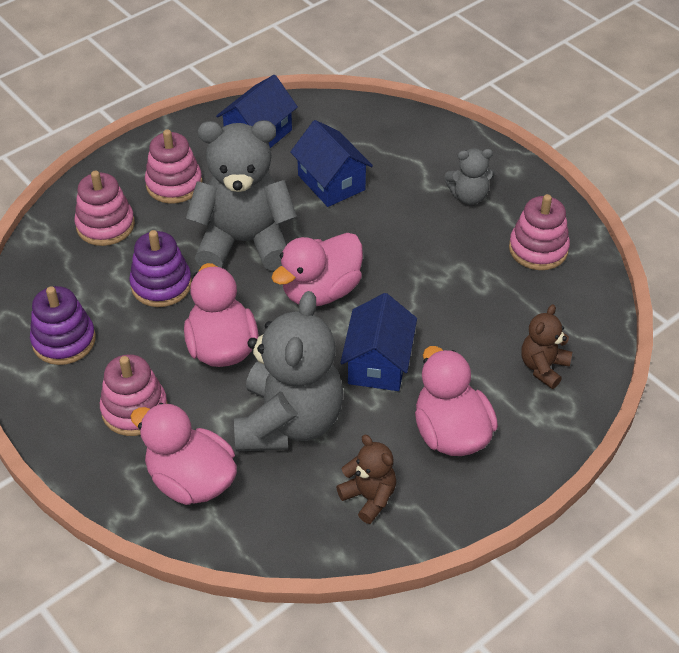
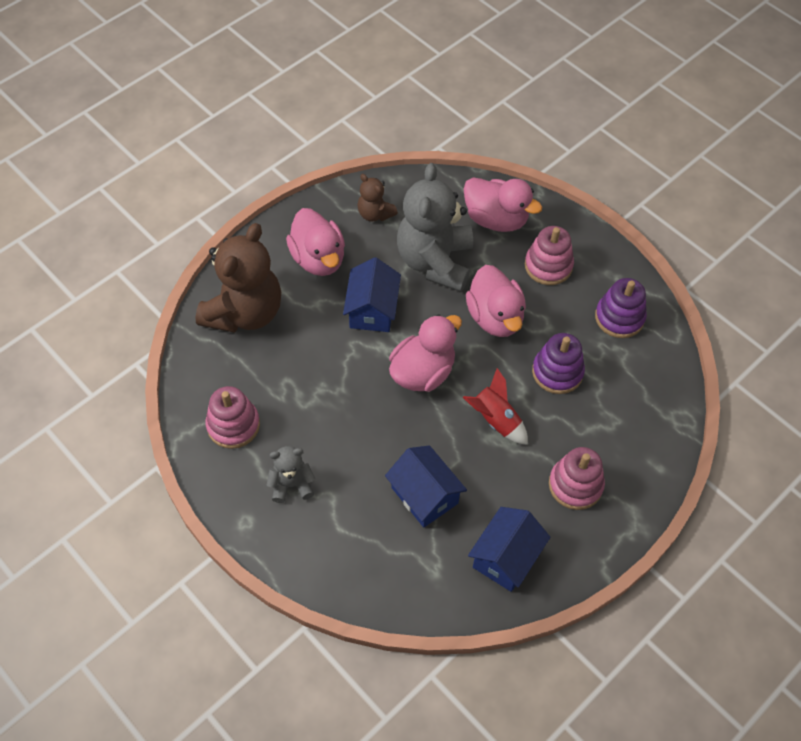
camera: 175 degrees right, 10 degrees up
pink stacking toy [74,171,135,246] -> none
grey teddy bear [186,120,297,271] -> red rocket [463,368,528,445]
brown teddy bear [521,304,572,389] -> brown teddy bear [196,223,281,333], size x2.07

